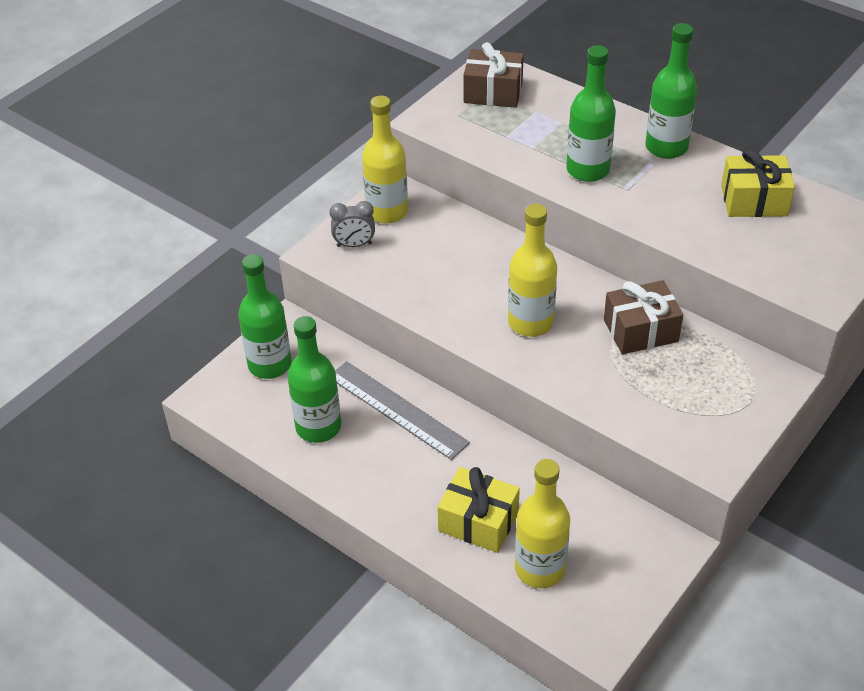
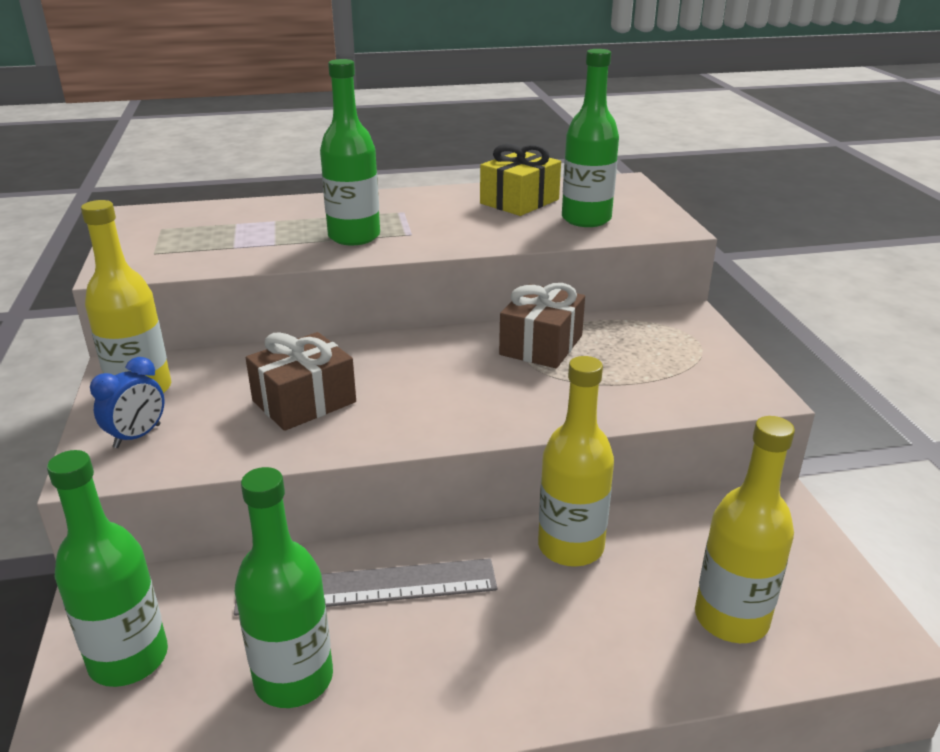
camera: 50 degrees left, 15 degrees down
grey clock [329,201,375,247] -> blue clock [90,357,165,448]
yellow gift [437,467,520,553] -> none
brown gift [463,42,524,108] -> brown gift moved to [246,332,356,431]
yellow bottle [508,204,557,337] -> yellow bottle moved to [538,356,614,567]
green bottle [645,23,697,159] -> green bottle moved to [562,49,619,227]

